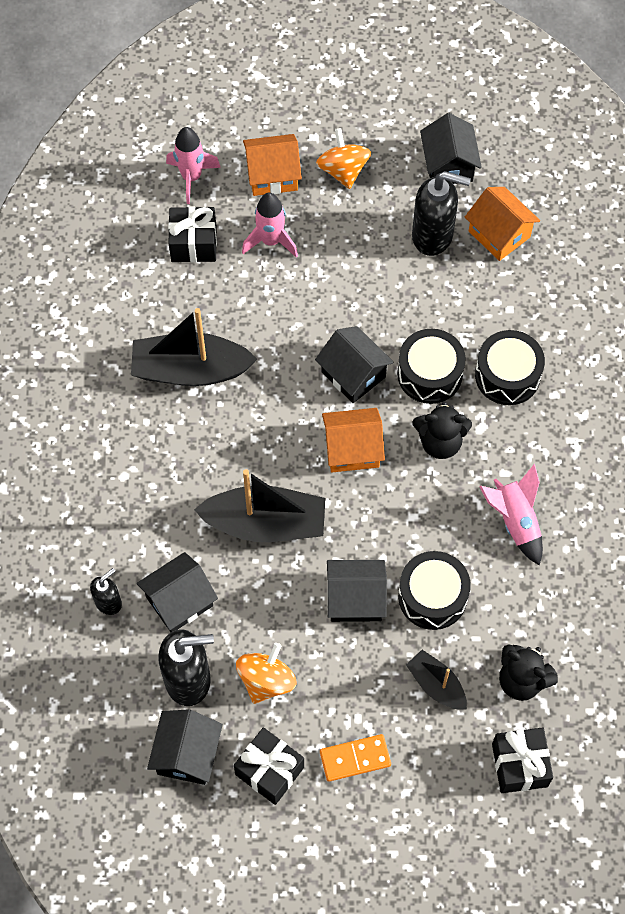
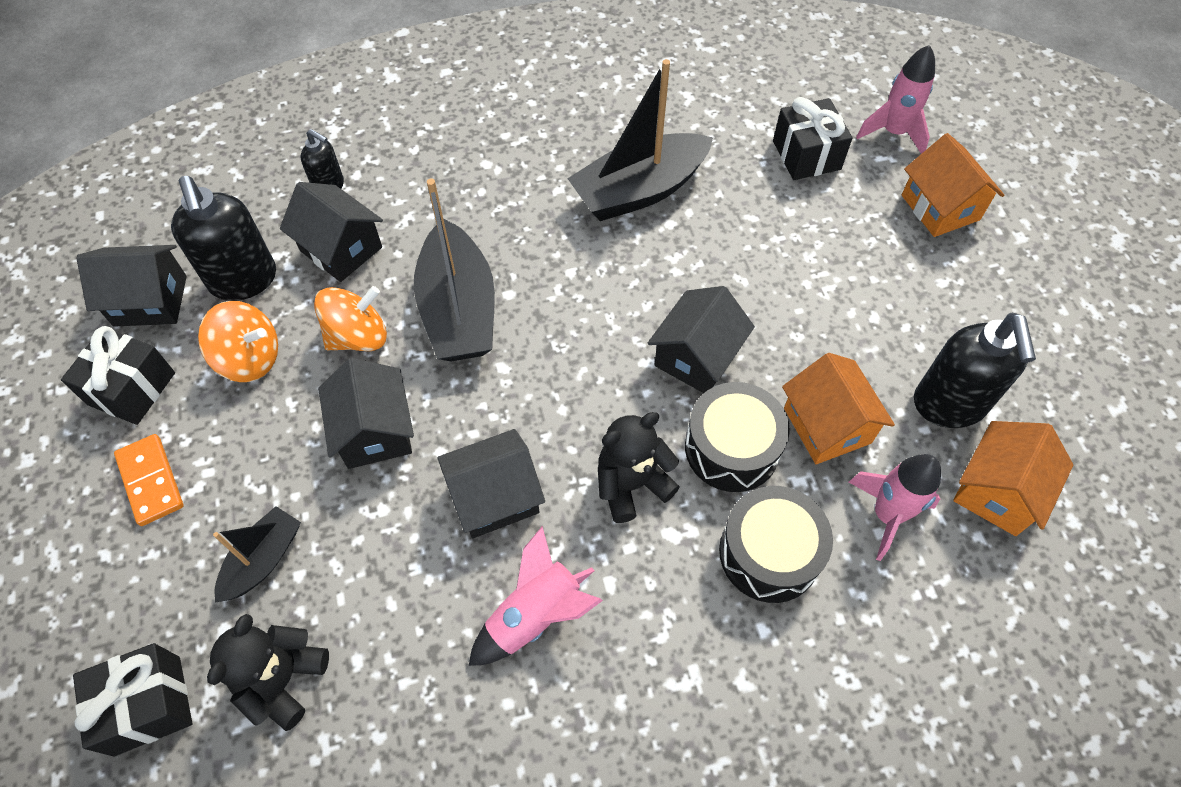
camera: 75 degrees right, 5 degrees down
black boat [131,308,257,386] -> black boat turned 105 degrees counterclockwise [567,59,713,221]
pink rocket [242,192,298,258] -> pink rocket moved to [849,454,941,561]
orange spinning top [316,128,371,189] -> orange spinning top moved to [314,286,387,351]
orange house [322,408,385,472] -> orange house moved to [782,353,895,464]
black drum [398,551,471,630] -> none
black teddy bear [412,402,472,459] -> black teddy bear turned 75 degrees clockwise [598,412,680,523]
black house [420,113,482,184] -> black house moved to [437,429,545,538]

